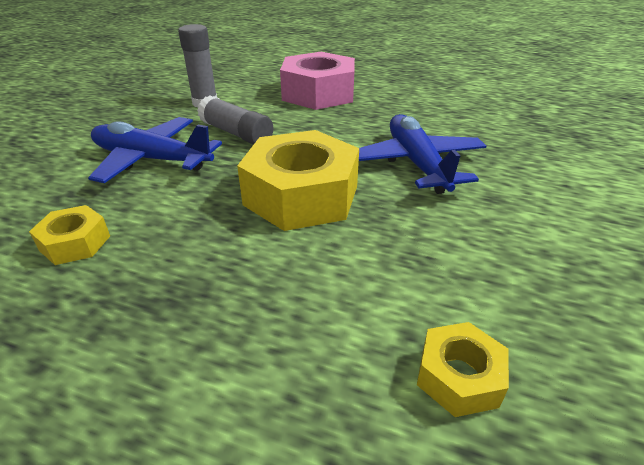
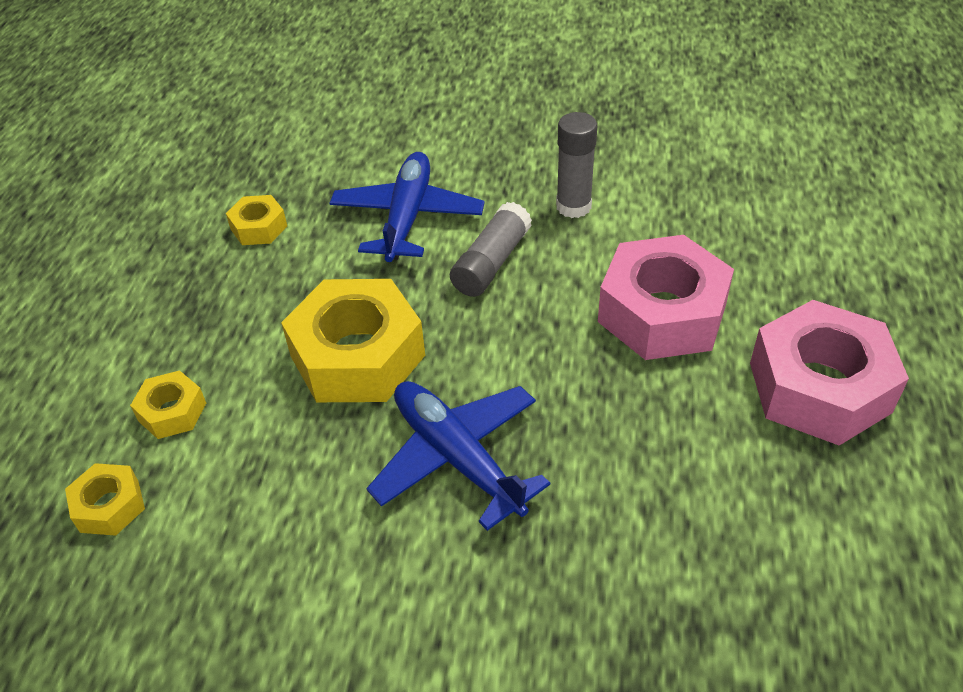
camera: 80 degrees right, 10 degrees up
blue plane [359,114,486,194] -> blue plane turned 105 degrees counterclockwise [366,381,550,531]
none -> yellow nut [130,370,206,439]
none -> pink nut [750,300,909,445]

